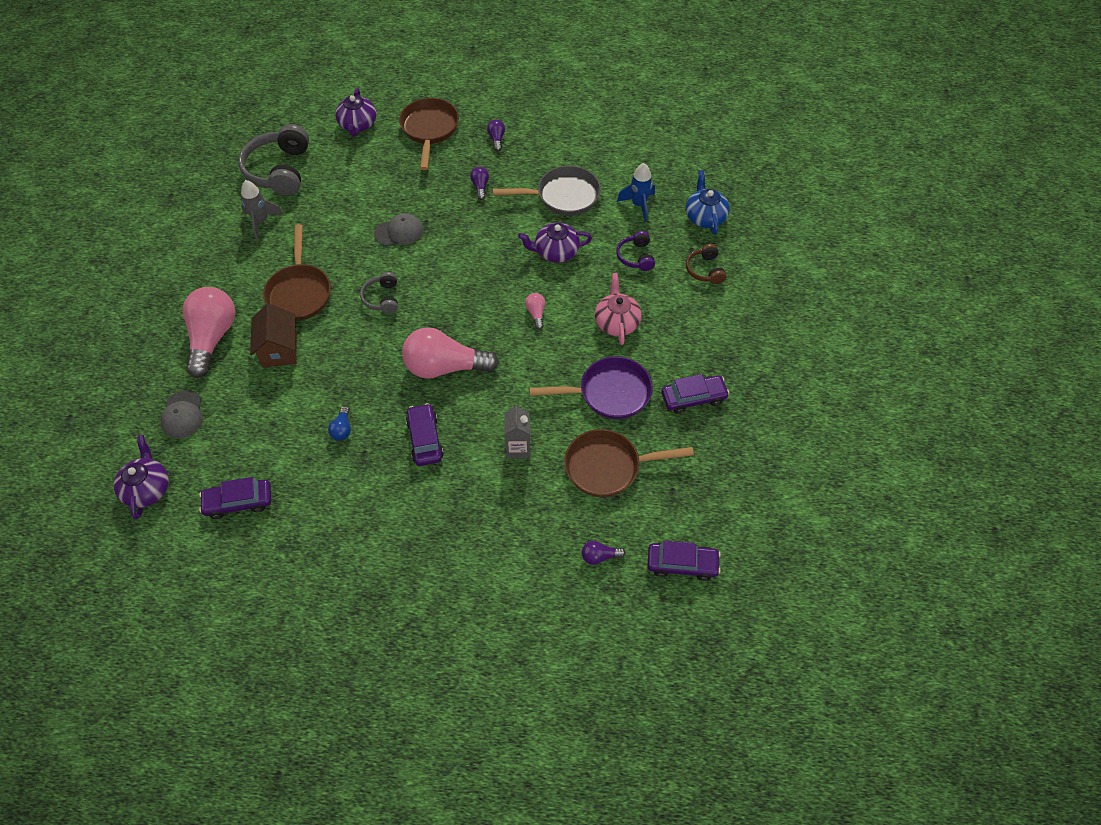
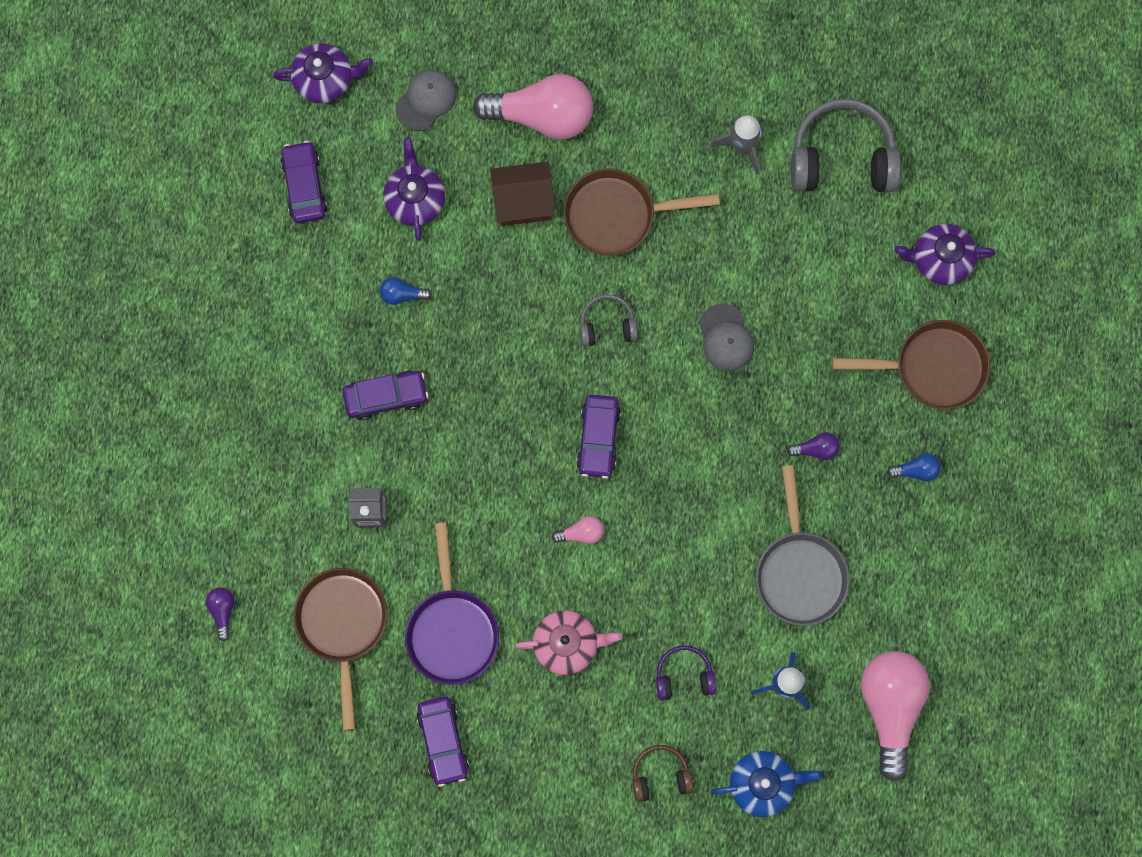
camera: 90 degrees right, 20 degrees up
grey cap [161,390,203,438] -> grey cap turned 135 degrees clockwise [395,70,457,131]
pink light bulb [402,327,499,379] -> pink light bulb moved to [861,651,930,781]
purple light bulb [487,119,505,151] -> blue light bulb [887,453,941,481]
purple teapot [518,223,592,263] -> purple teapot moved to [383,137,445,241]
purple car [647,541,721,581] -> purple car moved to [576,395,621,479]

